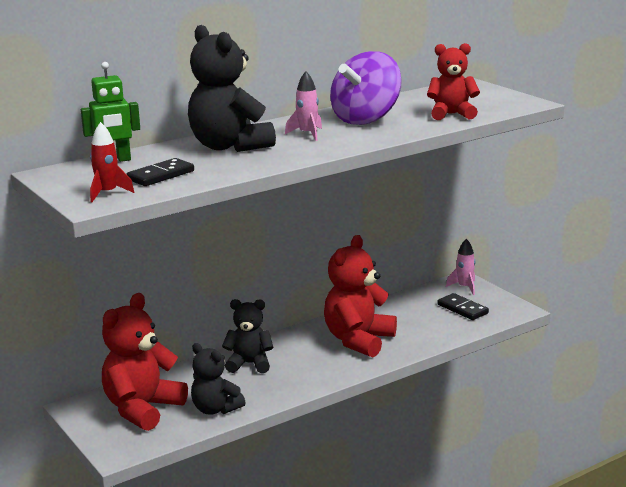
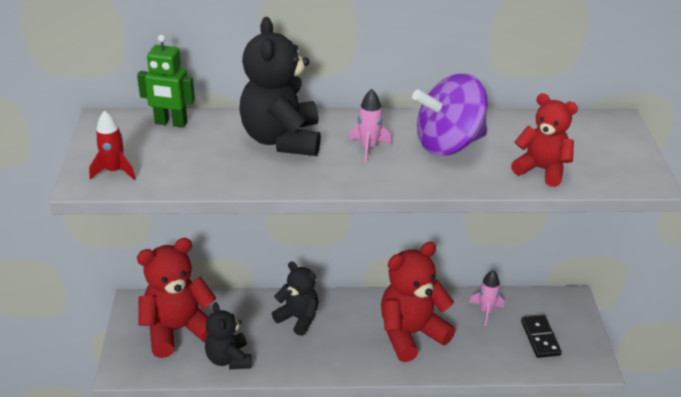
camera: 30 degrees right, 15 degrees up
black domino [127,158,194,186] -> none
pink rocket [446,239,475,295] -> pink rocket moved to [469,270,504,326]

